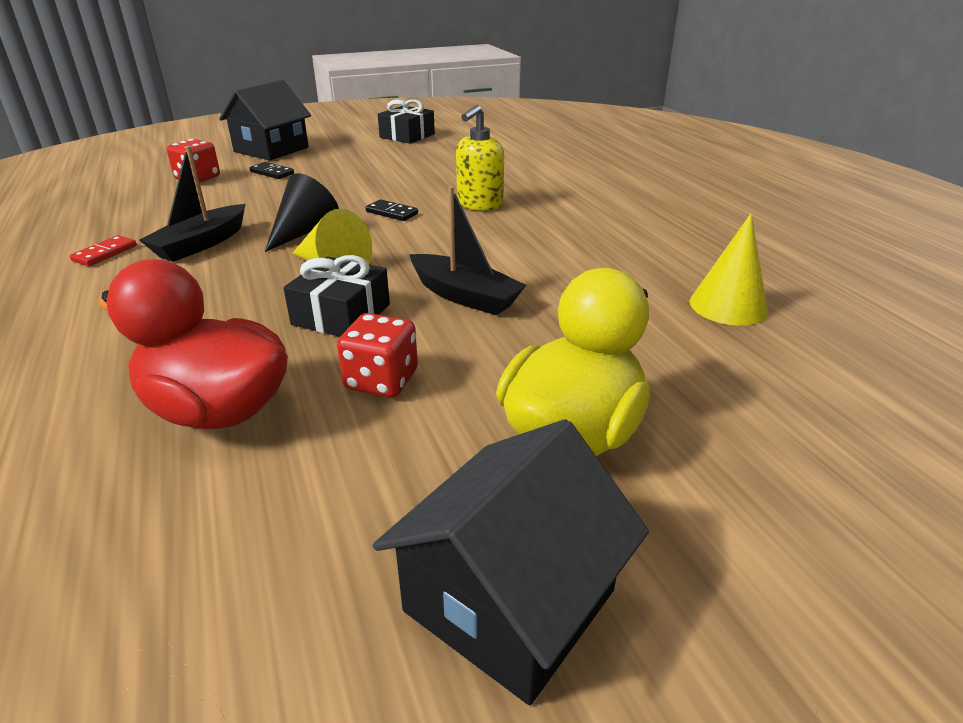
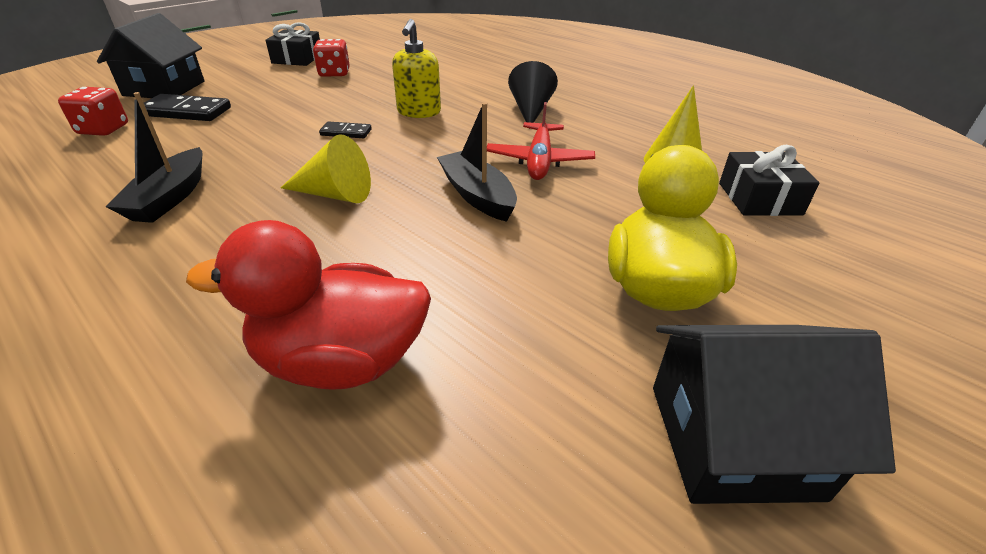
camera: 25 degrees left, 5 degrees up
red domino [70,235,137,266] -> none
black domino [250,162,294,179] -> black domino [144,94,231,121], size x1.76
black cone [265,173,339,252] -> black cone moved to [508,61,558,129]
black gift [284,255,390,337] -> black gift moved to [719,145,819,216]
red dice [337,313,418,398] -> red dice moved to [313,39,350,77]
black house [373,419,649,705] -> black house turned 75 degrees clockwise [653,325,896,504]
black boat [409,186,526,315] -> black boat turned 135 degrees counterclockwise [437,103,517,222]
none -> red plane [487,102,595,180]

